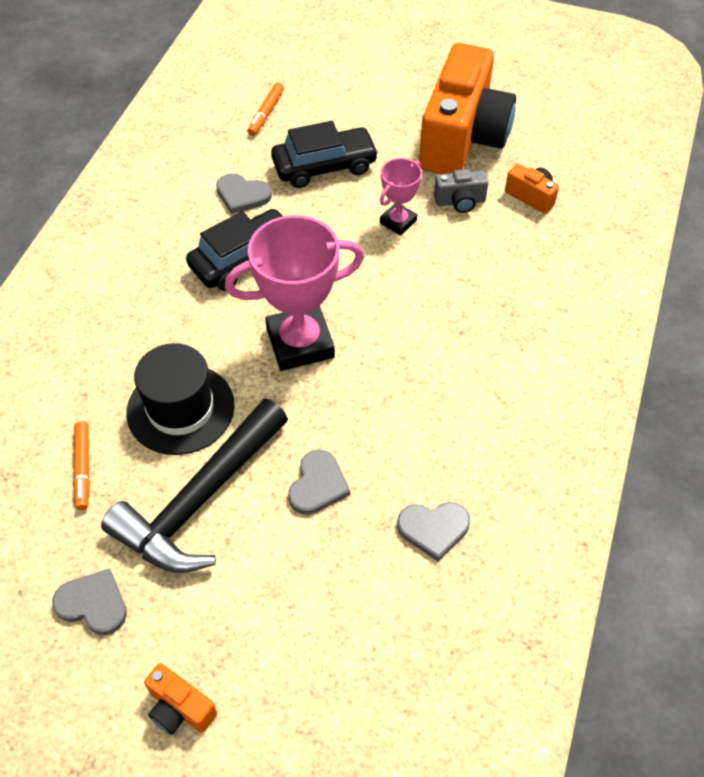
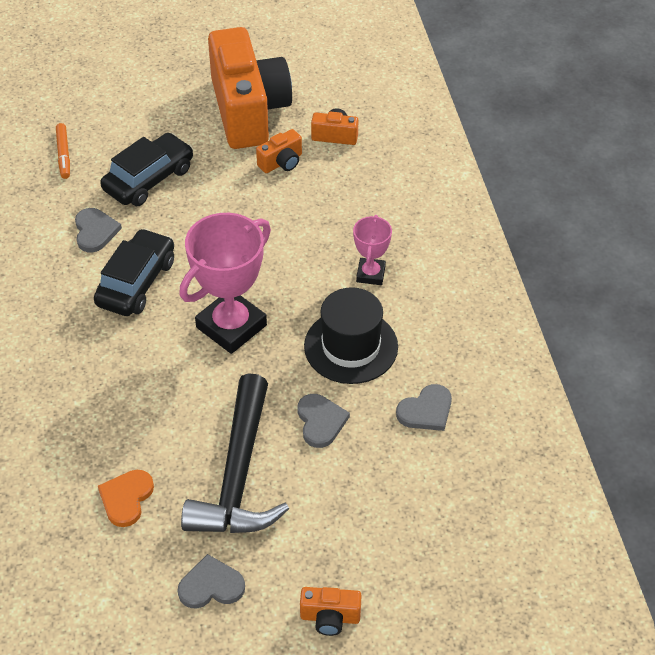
camera: 30 degrees left, 5 degrees down
orange marker [73,421,90,510] -> orange heart [98,470,154,527]
black hat [126,343,235,455] -> black hat moved to [304,287,398,384]
grey heart [216,173,272,214] -> grey heart turned 90 degrees counterclockwise [75,208,122,252]
pink trophy [380,158,422,235] -> pink trophy moved to [353,215,392,285]
grey camera [434,169,489,213] -> orange camera [256,129,302,173]

